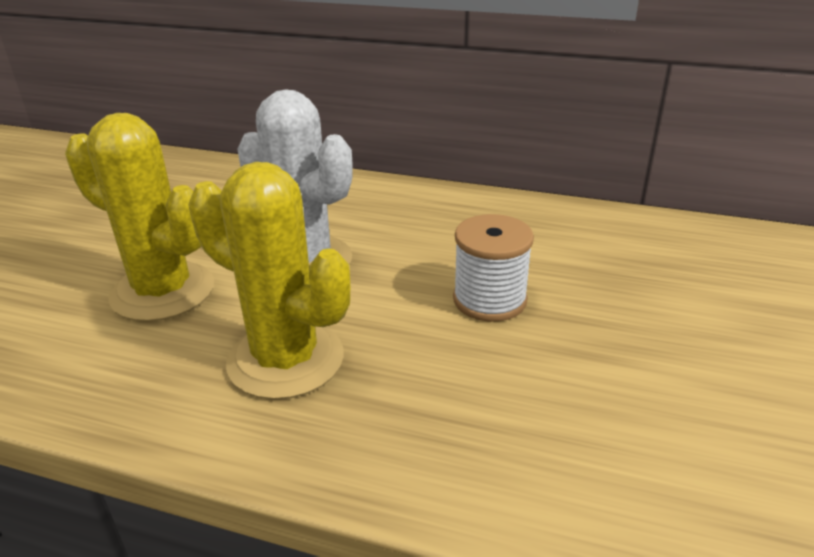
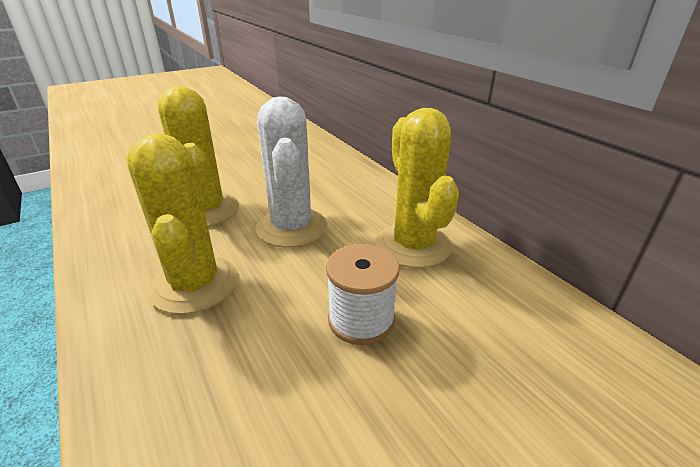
camera: 40 degrees right, 0 degrees up
none -> yellow cactus [376,108,459,268]

